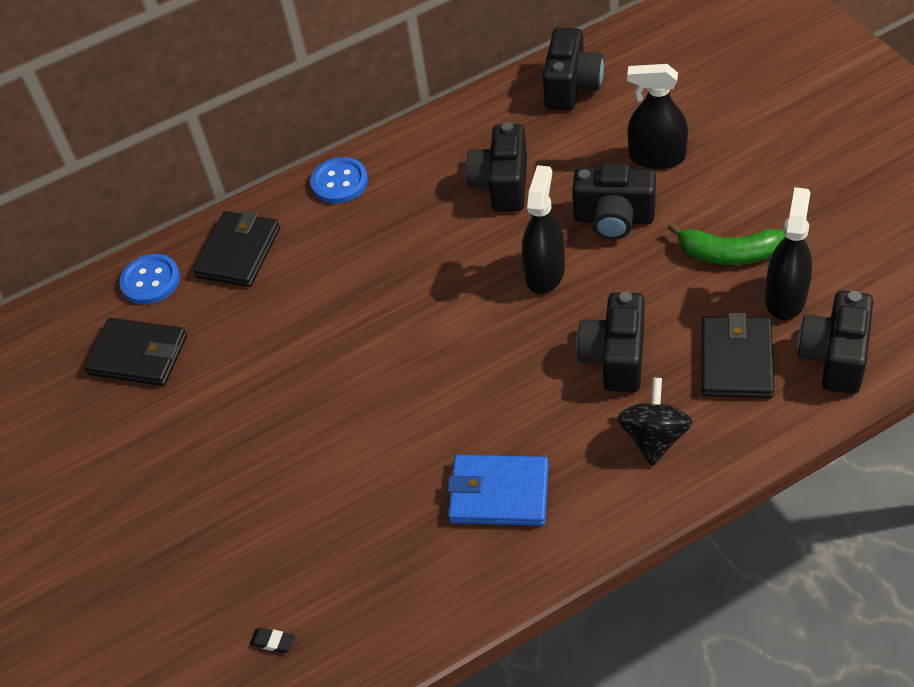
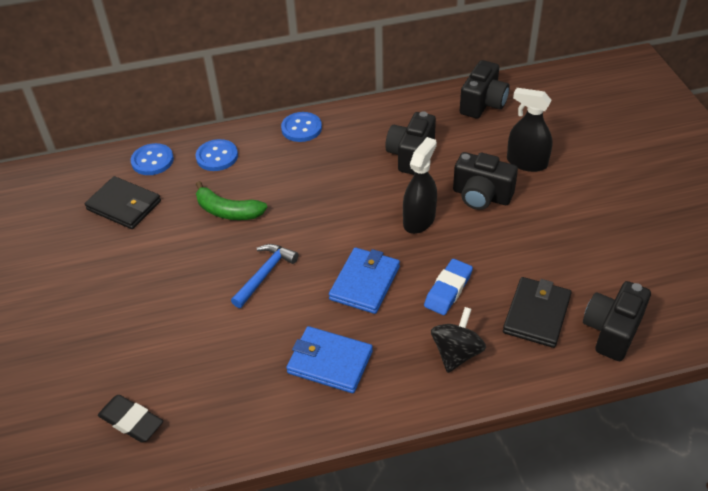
camera: 10 degrees right, 5 degrees down
black wallet [193,211,280,287] -> blue button [195,139,238,171]
black eraser [250,627,295,653] -> black eraser [98,395,163,443], size x2.04
black camera [577,292,645,392] -> blue eraser [424,259,473,315]
green banana [668,223,786,265] -> green banana moved to [196,181,267,220]
black spray bottle [765,187,812,320] -> none
none -> blue hammer [231,244,299,308]
none -> blue wallet [329,247,400,314]

